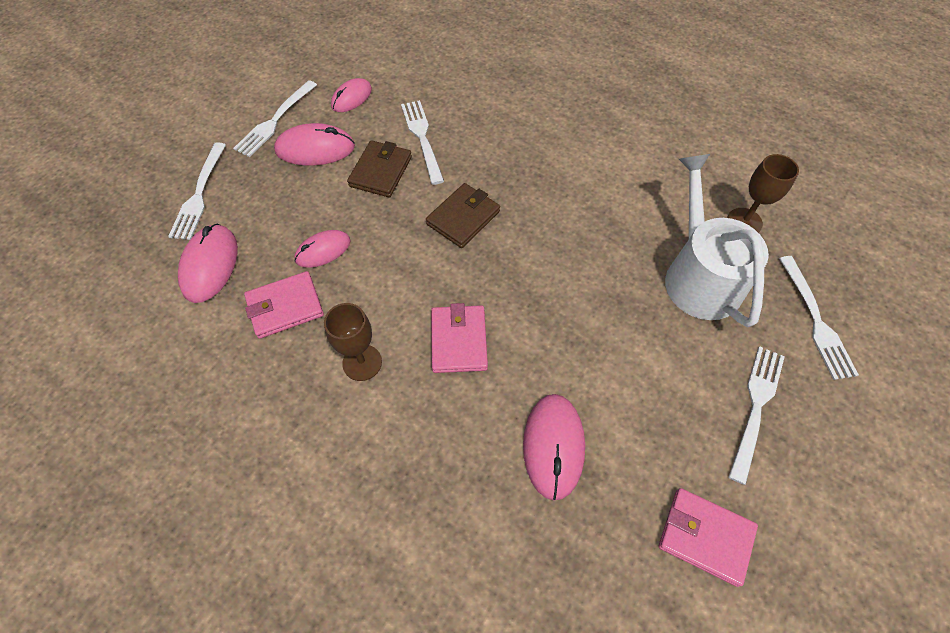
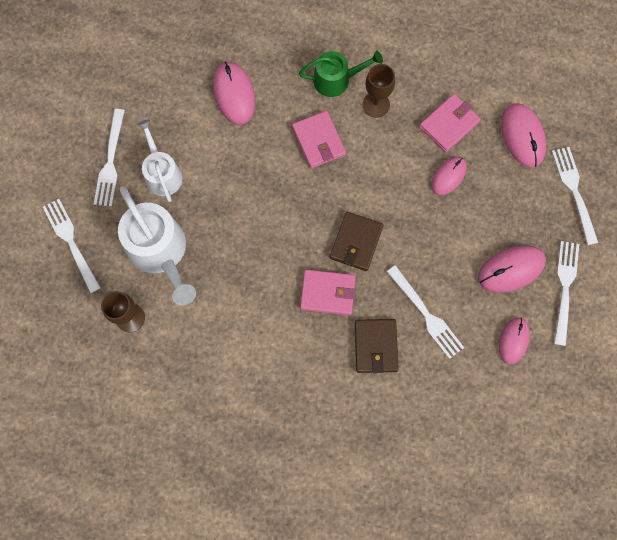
camera: 160 degrees right, 15 degrees up
brown wallet [347,140,412,197] -> brown wallet moved to [355,319,398,373]
pink wallet [659,488,758,587] -> pink wallet moved to [300,269,356,315]
none -> white watering can [137,119,182,202]
none -> green watering can [299,51,383,97]

